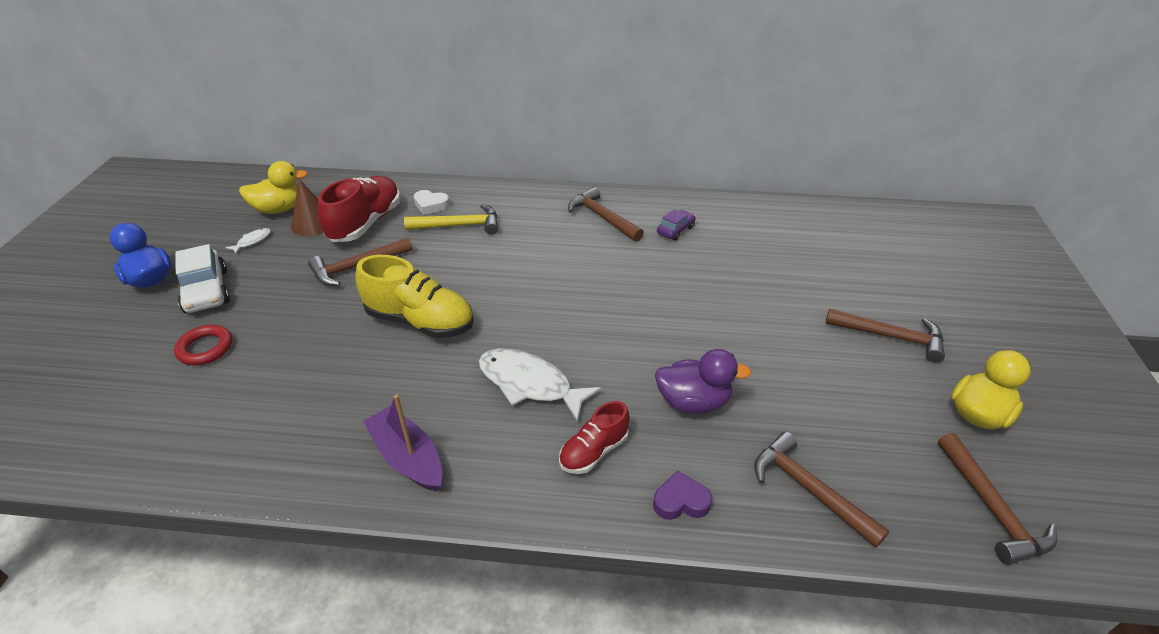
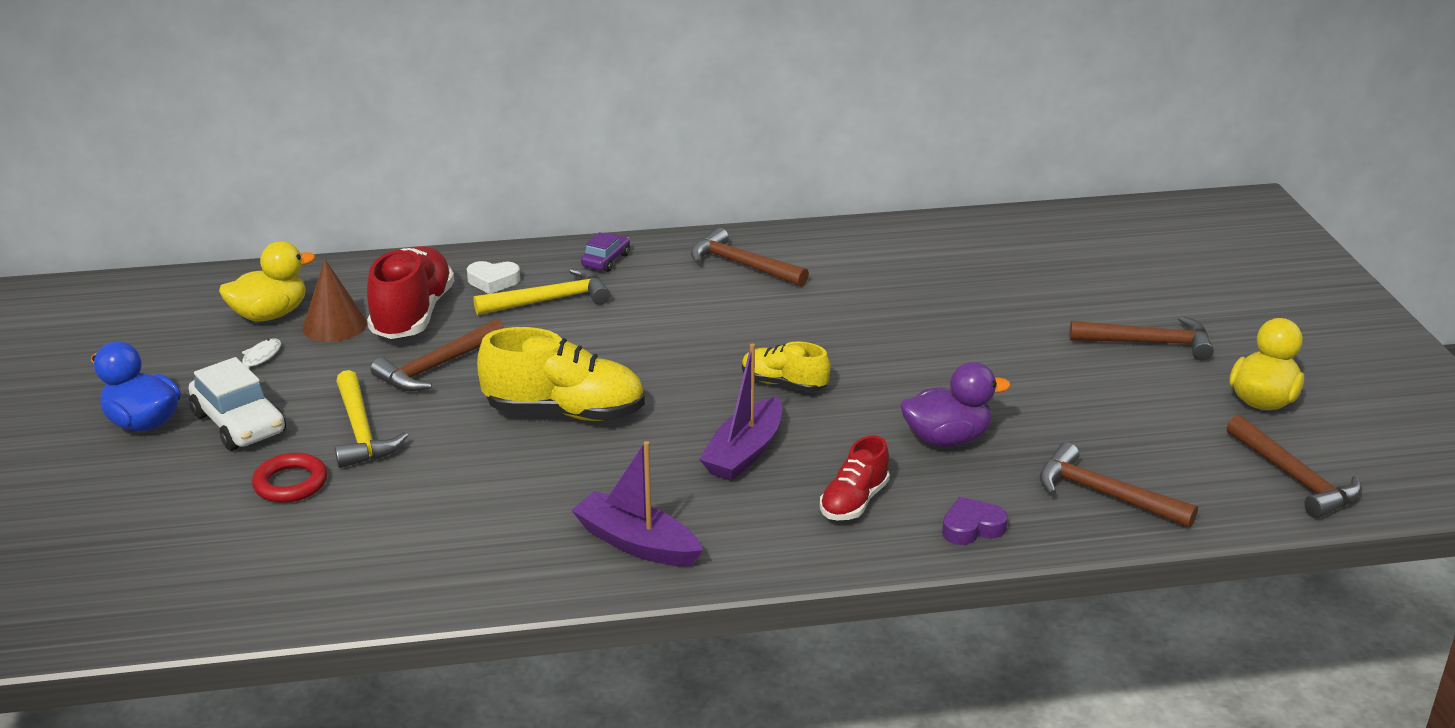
camera: 15 degrees left, 10 degrees down
white fish [479,348,601,422] -> purple boat [699,344,782,481]
purple car [657,209,696,241] -> purple car moved to [581,232,630,272]
none -> yellow hammer [335,370,408,468]
none -> yellow shoe [742,341,830,392]

